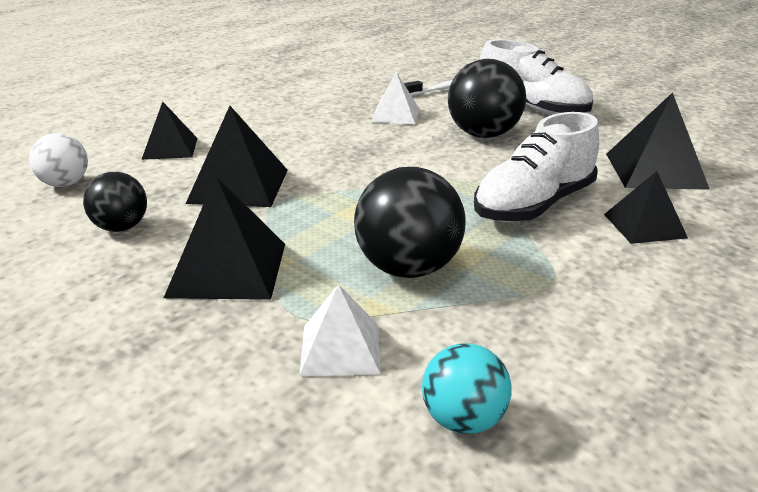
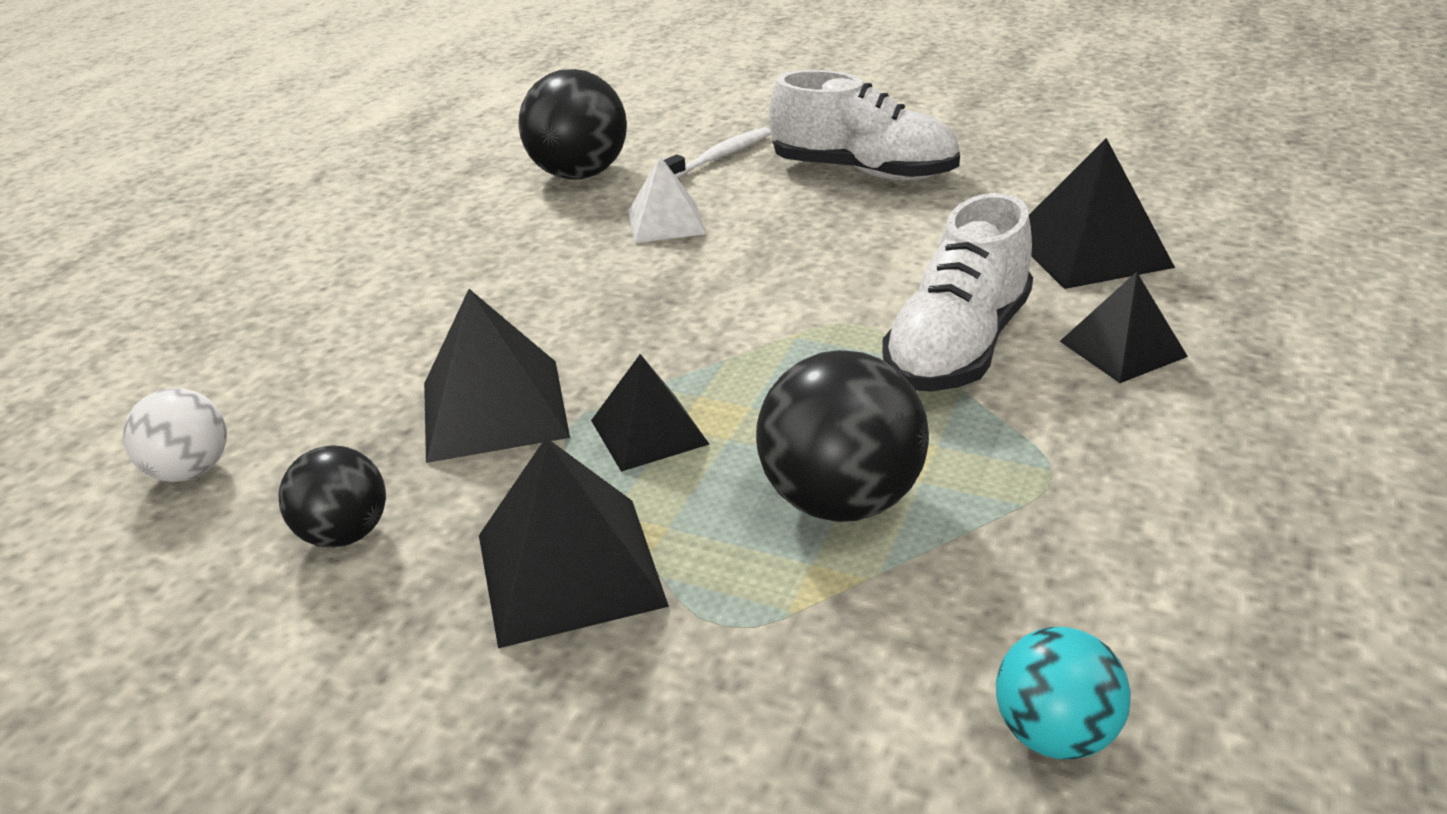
camera: 15 degrees left, 5 degrees up
black pyramid [141,102,197,160] -> black pyramid moved to [591,354,709,472]
white pyramid [299,284,381,376] -> none
black ball [448,59,526,138] -> black ball moved to [518,69,627,180]

